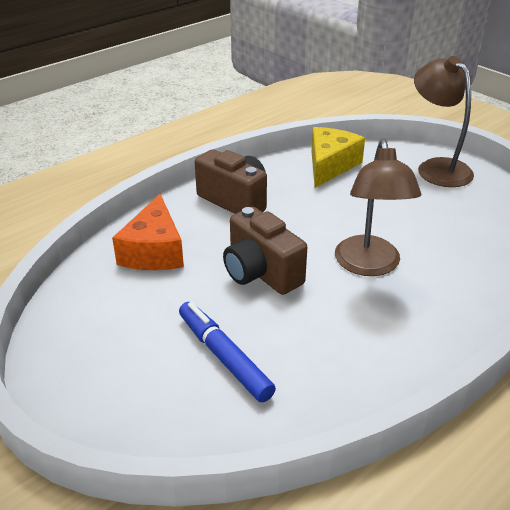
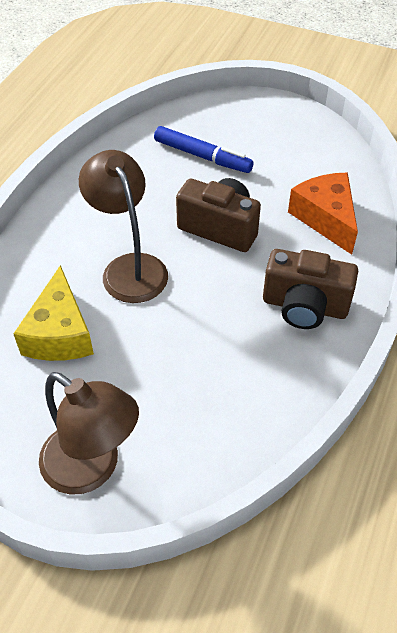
camera: 155 degrees right, 15 degrees up
yellow cheese [311,127,365,188] -> yellow cheese moved to [13,265,94,361]

